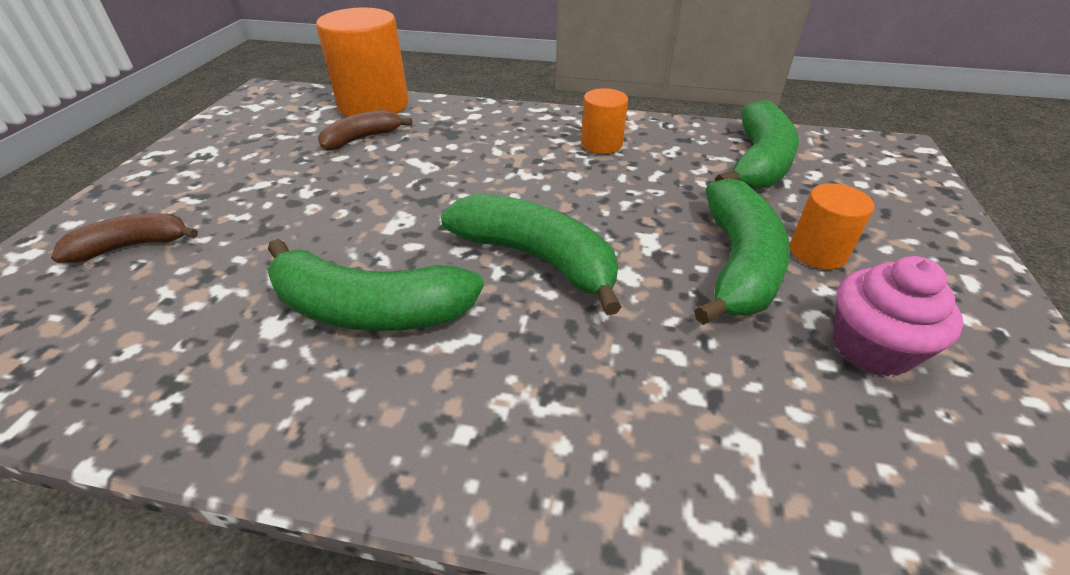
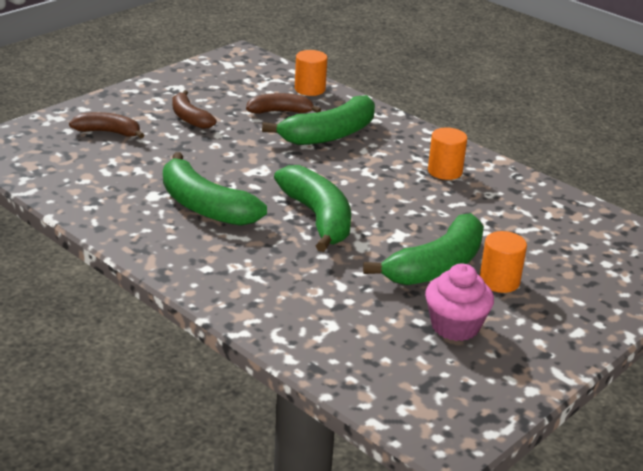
camera: 30 degrees right, 10 degrees down
orange cylinder [316,7,409,117] -> orange cylinder [295,50,327,96], size x0.53
green banana [715,100,799,190] -> green banana moved to [262,95,375,145]
none -> brown banana [173,90,216,129]

